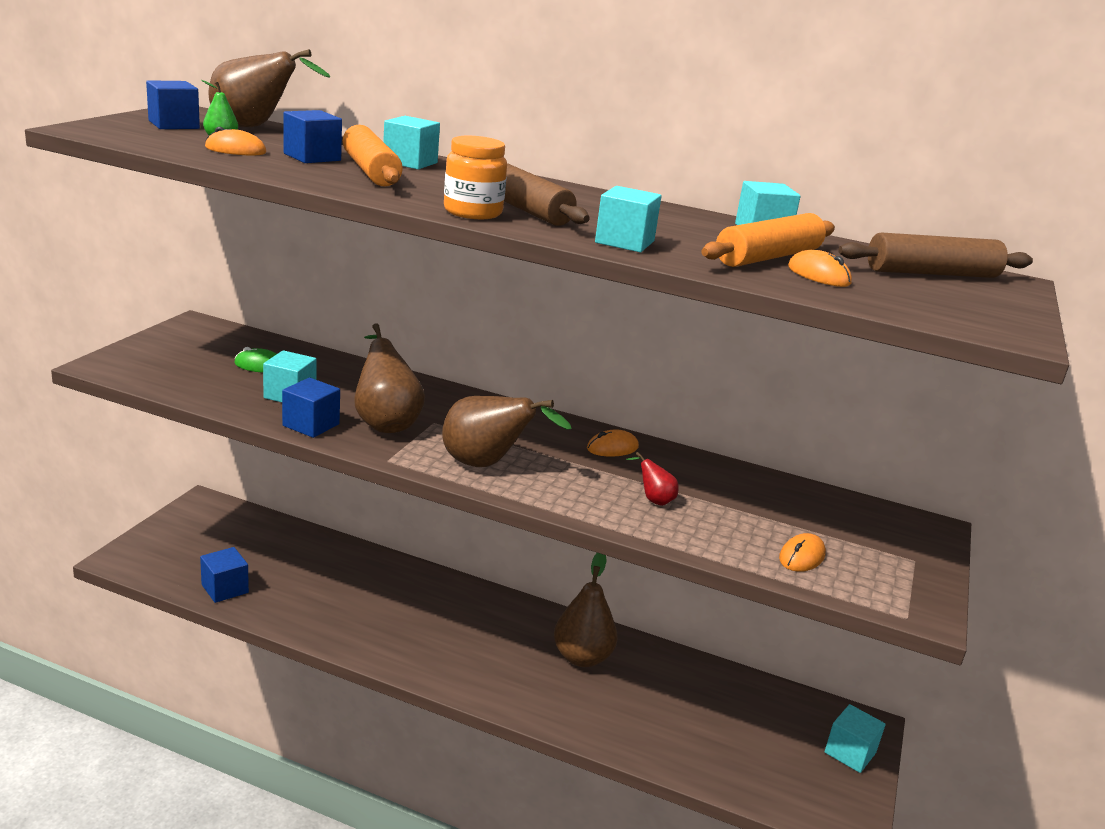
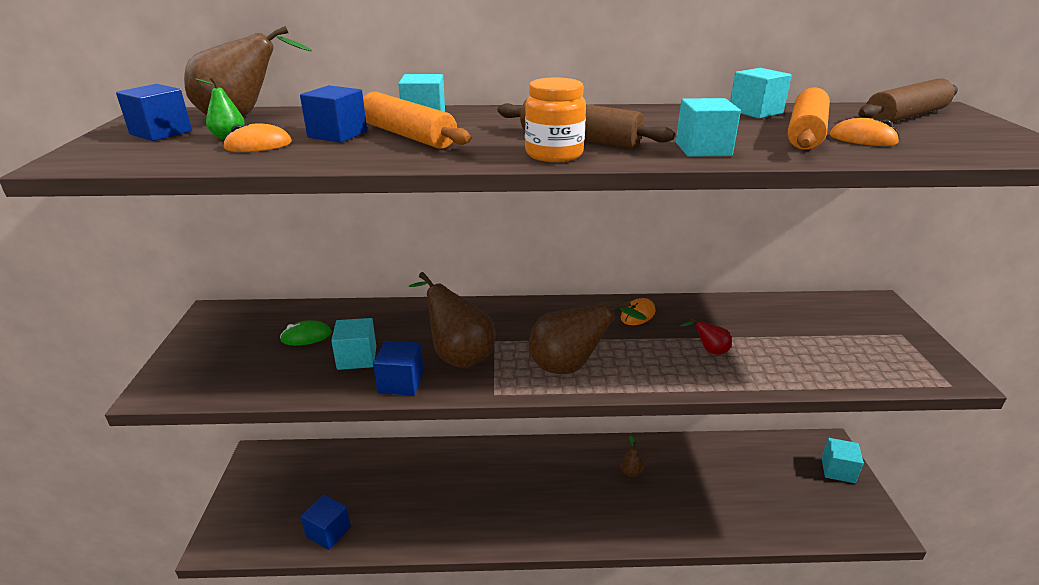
camera: 20 degrees left, 5 degrees up
brown pear [554,553,618,667] -> brown pear [620,435,644,477], size x0.47
orange mouse [779,533,826,572] -> none

